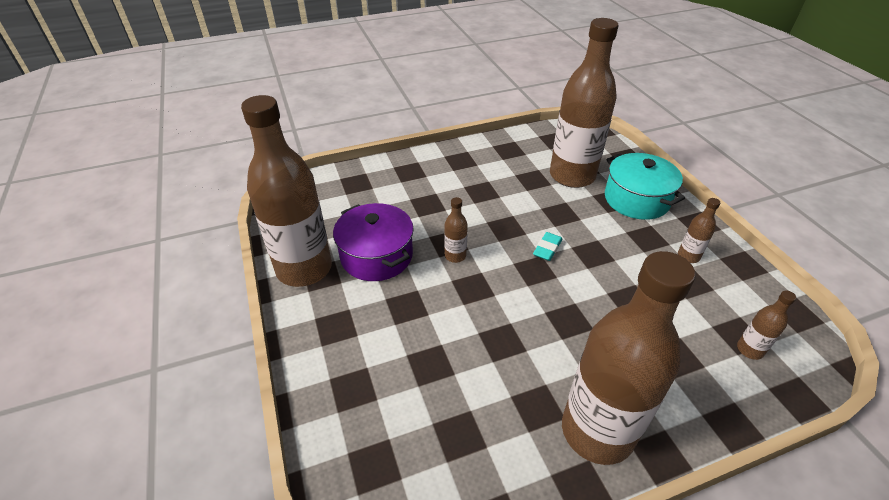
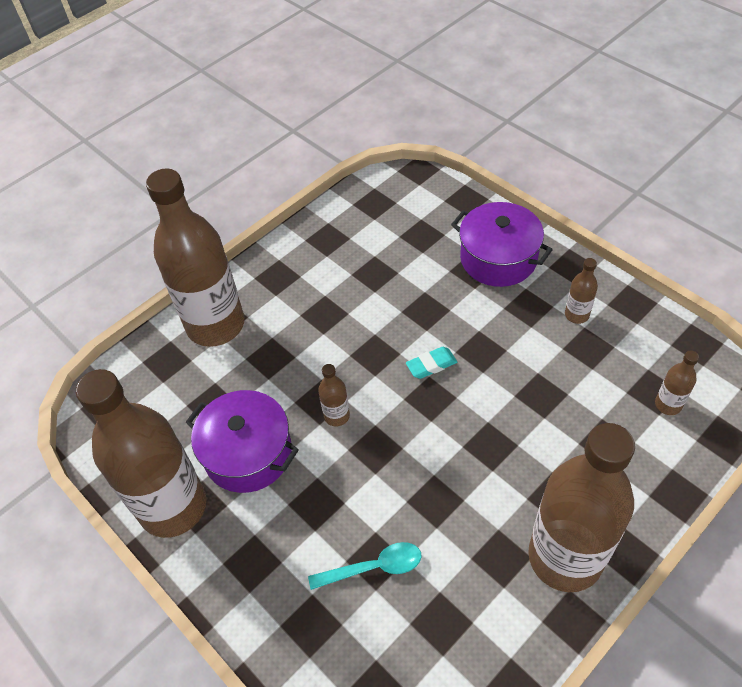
camera: 20 degrees left, 10 degrees up
turquoise eraser [533,232,562,261] -> turquoise eraser turned 60 degrees clockwise [406,347,457,379]
brown bottle [550,18,619,188] -> brown bottle moved to [146,169,244,347]
turquoise pot [605,153,685,220] -> purple pot [451,202,553,287]
none -> turquoise spoon [308,542,422,590]

